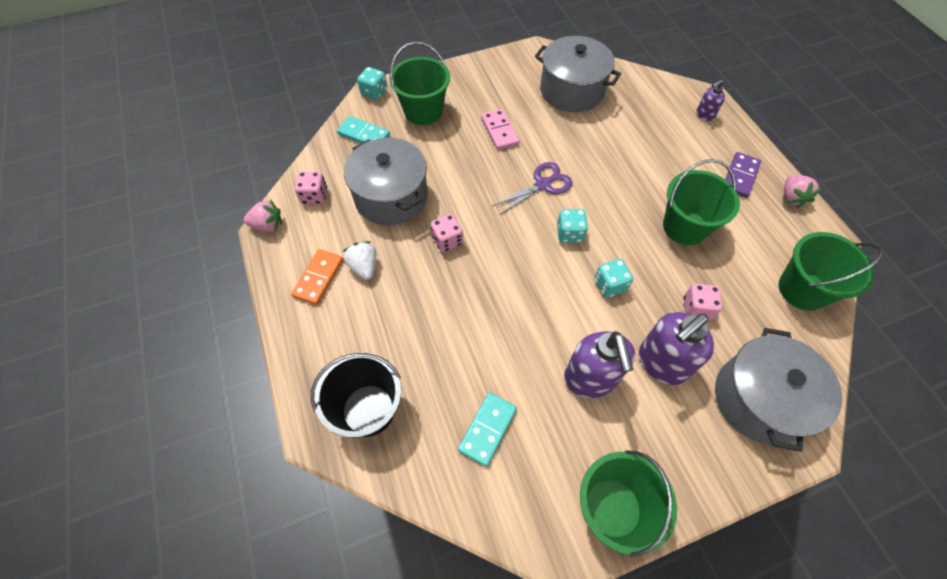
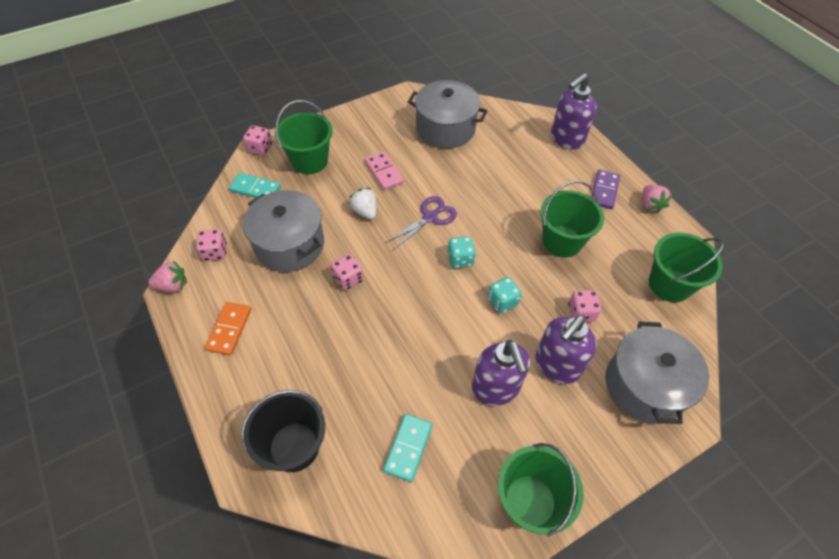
camera: 10 degrees left, 5 degrees down
white strawberry [342,241,376,280] -> white strawberry moved to [349,188,377,219]
turquoise dice [357,67,387,100] -> pink dice [243,125,272,155]
purple soap dispenser [696,79,725,121] -> purple soap dispenser [551,73,596,149], size x2.00

